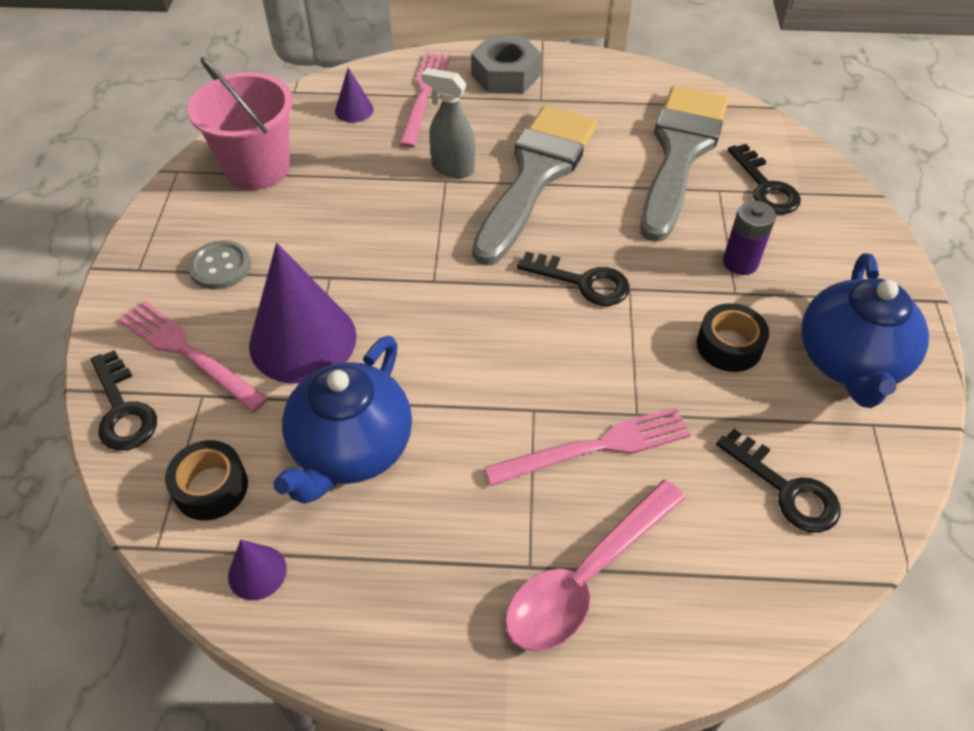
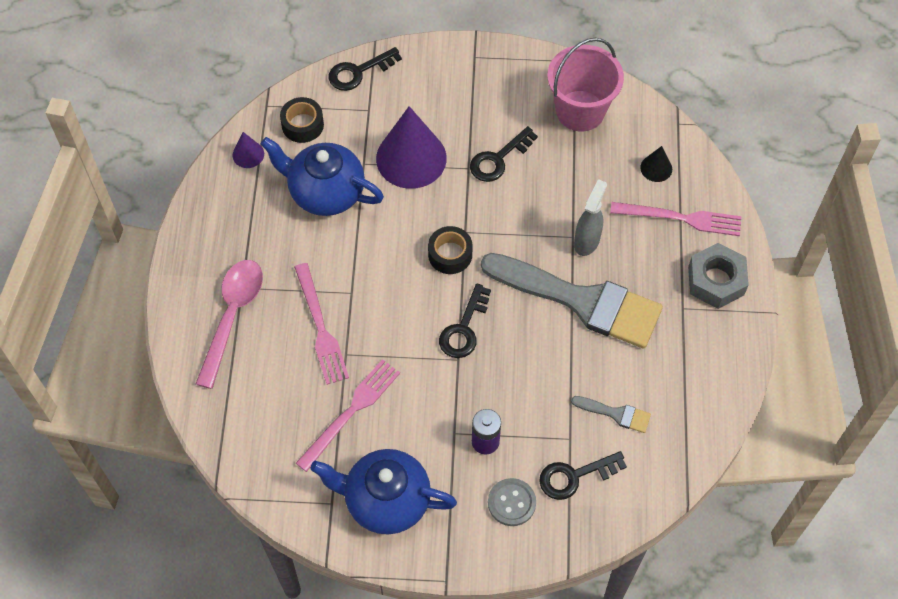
camera: 90 degrees right, 10 degrees up
pink fork [119,300,268,412] -> pink fork moved to [296,359,400,472]
grey button [188,240,251,289] -> grey button moved to [488,478,536,526]
purple cone [335,68,374,123] -> black cone [640,146,672,182]
pink spoon [505,480,686,652] -> pink spoon turned 60 degrees clockwise [196,260,263,389]
grey brush [640,86,728,242] -> grey brush [571,396,651,433], size x0.41
black tape [697,303,769,372] -> black tape moved to [428,226,473,274]
black key [716,429,841,533] -> black key moved to [470,126,538,182]

